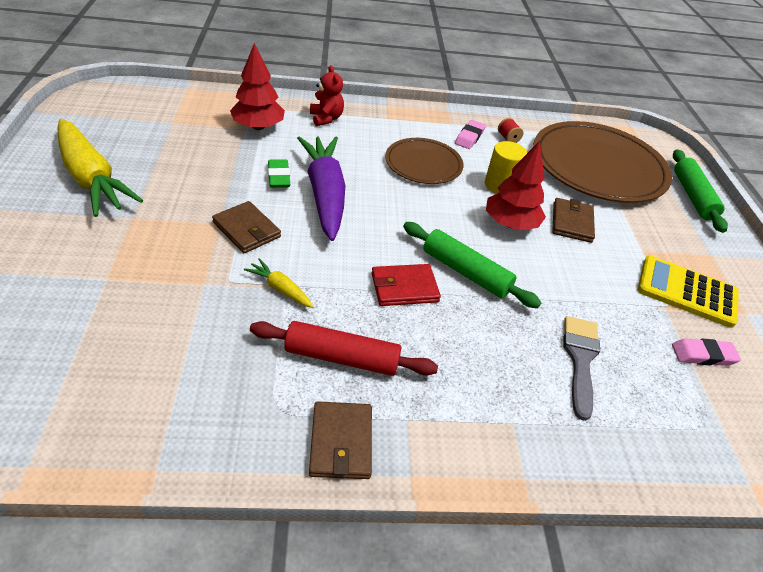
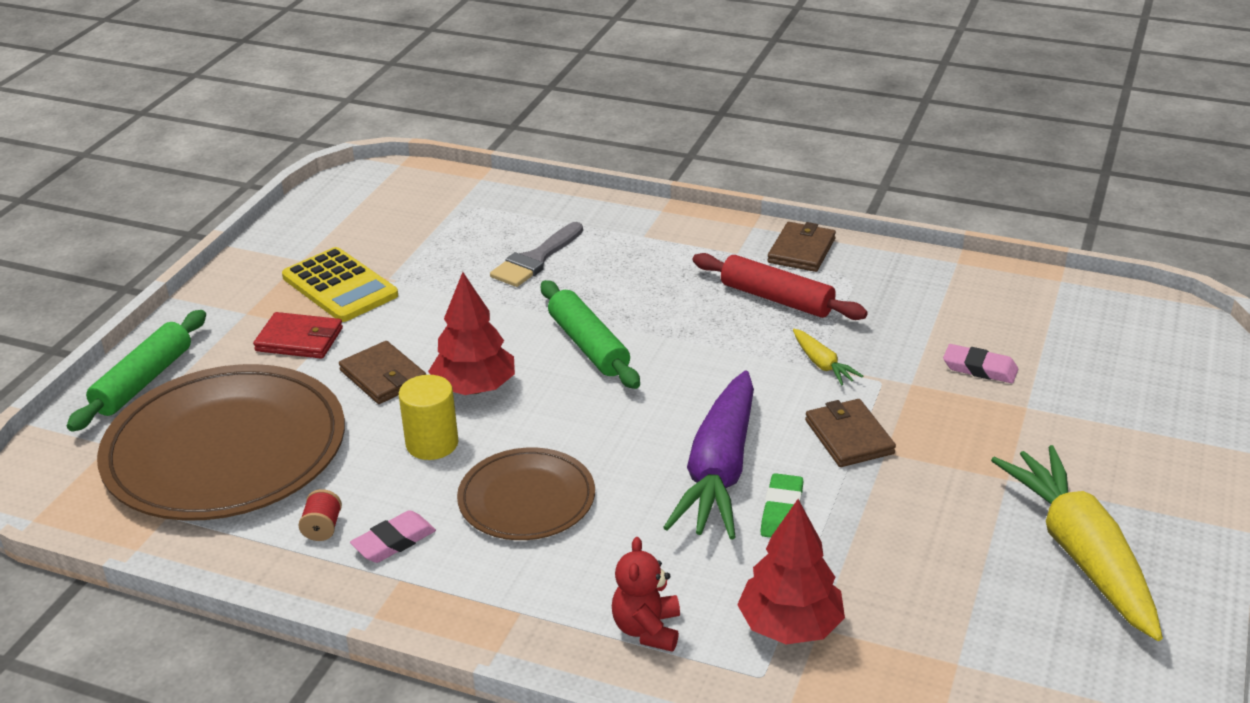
camera: 150 degrees left, 10 degrees down
red wallet [372,264,441,306] -> red wallet moved to [253,312,343,359]
brown wallet [552,198,595,243] -> brown wallet turned 75 degrees counterclockwise [339,341,426,404]
pink eraser [672,338,741,366] -> pink eraser moved to [943,344,1018,383]

